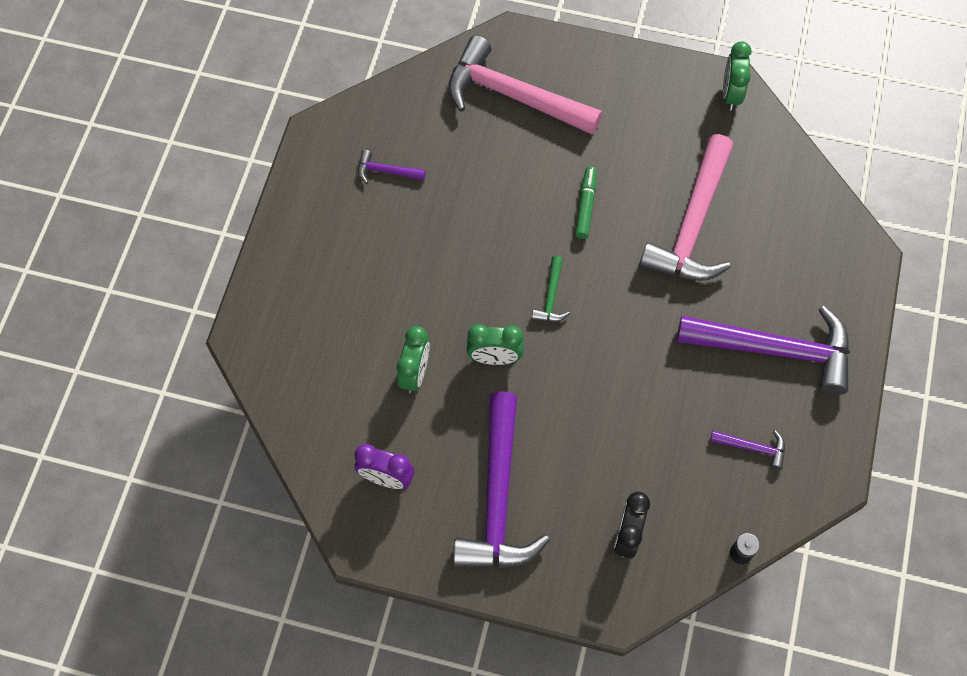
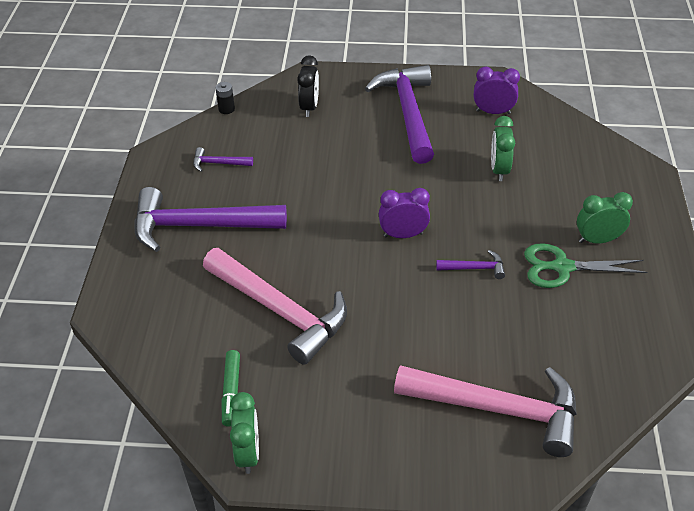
camera: 170 degrees right, 20 degrees down
purple hammer [358,150,426,184] -> purple hammer moved to [436,250,505,279]
green clock [467,324,524,365] -> green clock moved to [577,192,633,244]
green hammer [532,256,570,322] -> purple clock [379,188,430,238]
green marker [575,167,597,239] -> green marker moved to [221,350,240,427]
pink hammer [639,134,733,281] -> pink hammer turned 120 degrees clockwise [203,248,347,365]
none -> green scissors [524,243,648,288]

